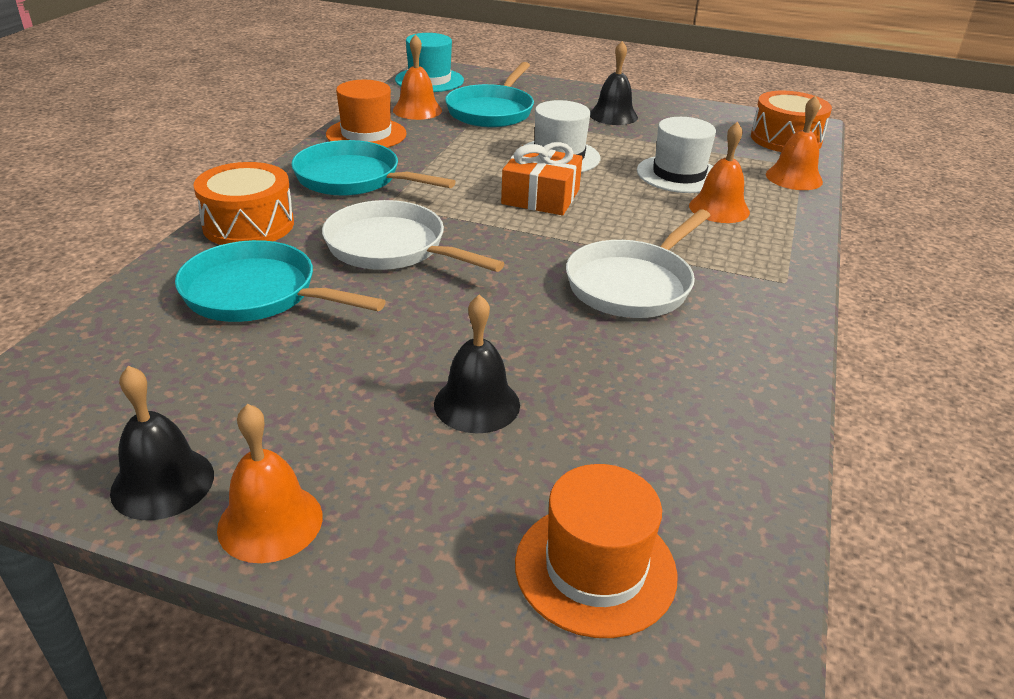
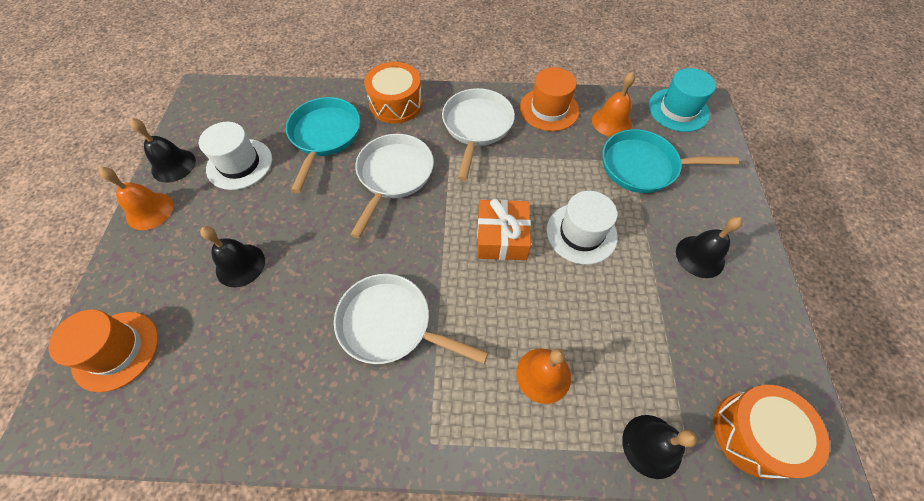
camera: 75 degrees right, 25 degrees up
turquoise pan [291,140,456,196] -> white pan [442,88,515,181]
white hat [637,117,716,193] -> white hat moved to [199,122,272,190]
orange bell [766,95,823,190] -> black bell [622,415,697,479]

